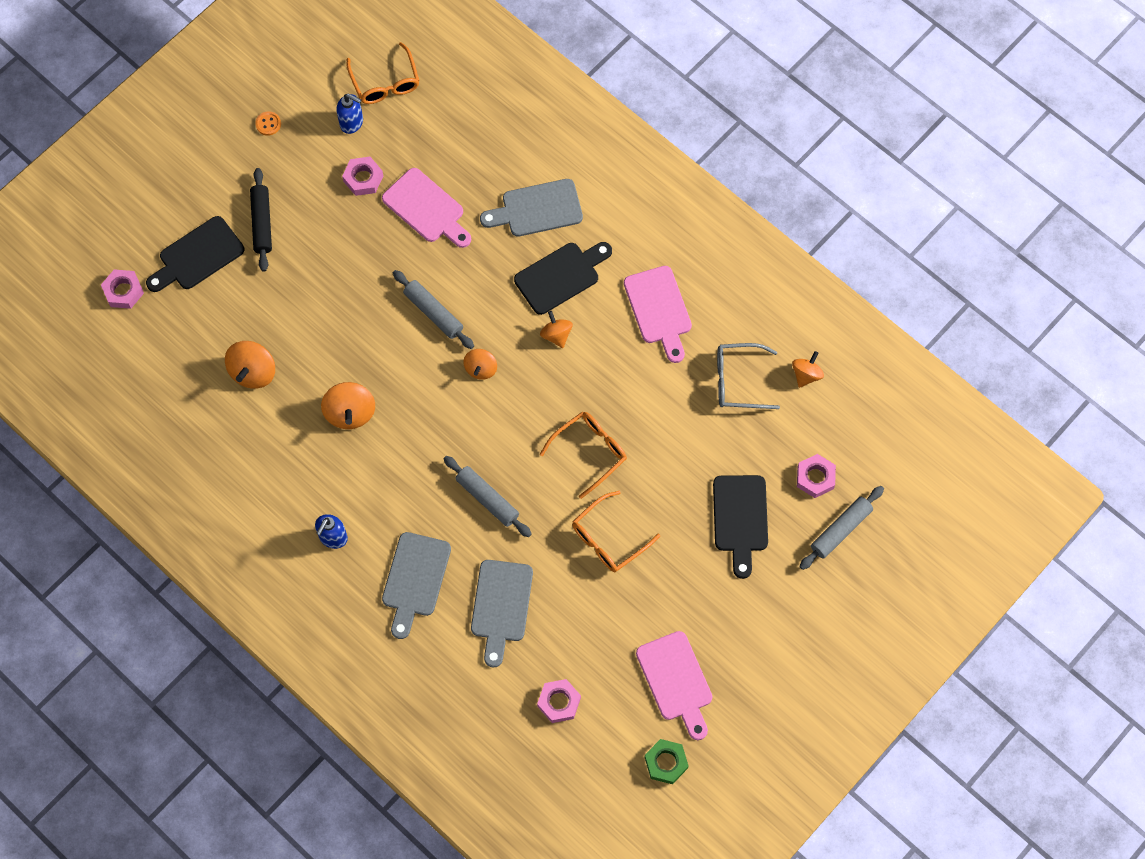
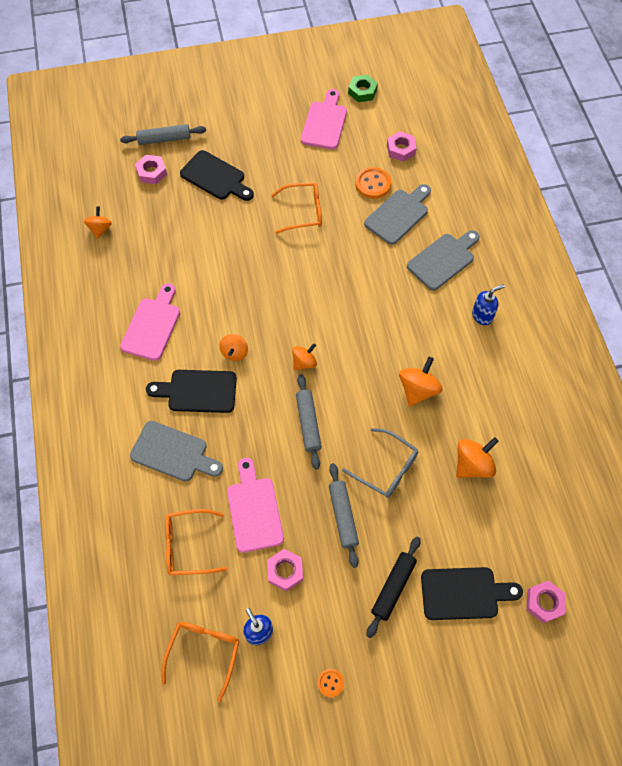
camera: 145 degrees left, 5 degrees down
grey rolling pin [444,456,532,537] -> grey rolling pin moved to [329,463,359,568]
orange glasses [540,411,627,499] -> orange glasses moved to [165,509,227,575]
black cutting board [713,475,768,579] -> black cutting board turned 90 degrees clockwise [180,150,254,201]
grey glasses [717,343,780,409] -> grey glasses moved to [342,428,418,498]
orange spinning top [792,351,824,388] -> orange spinning top turned 120 degrees clockwise [84,206,112,239]
none -> orange button [355,167,391,199]

